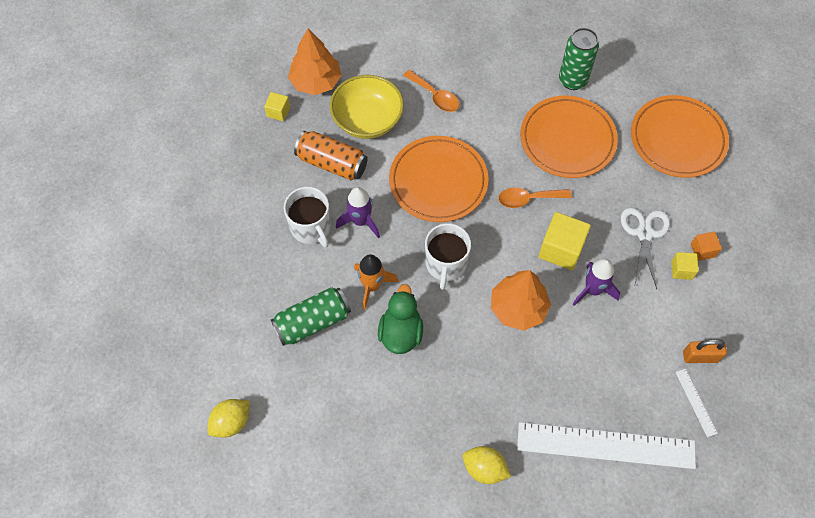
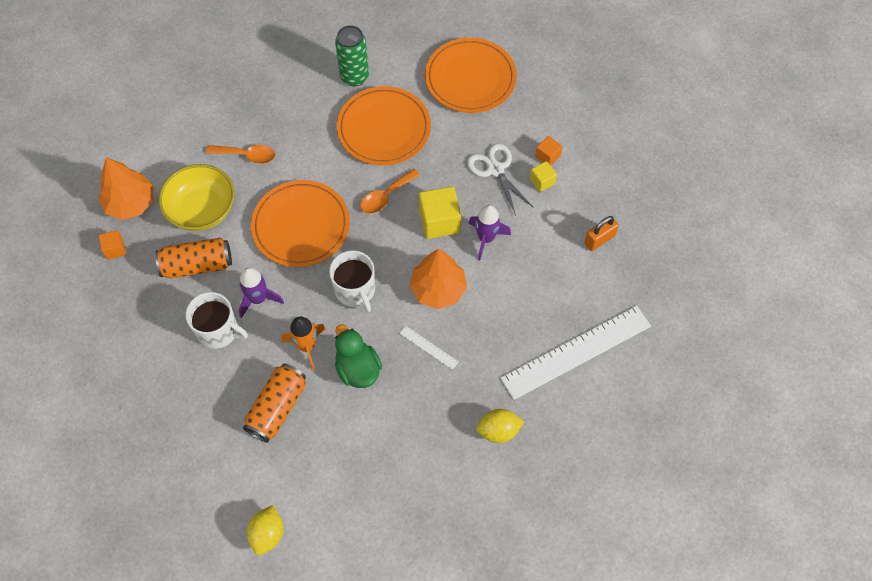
camera: 35 degrees left, 0 degrees up
yellow cube [264,92,290,121] -> orange cube [99,230,126,260]
green can [271,287,351,346] -> orange can [243,363,306,443]
white ruler [675,369,718,437] -> white ruler moved to [399,326,459,370]

